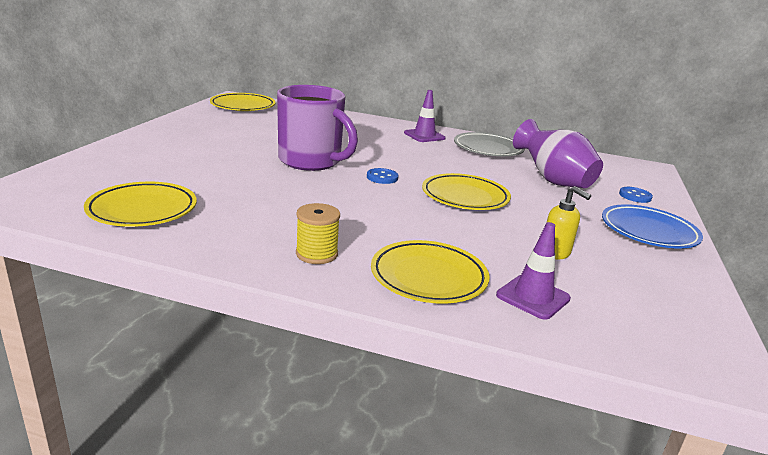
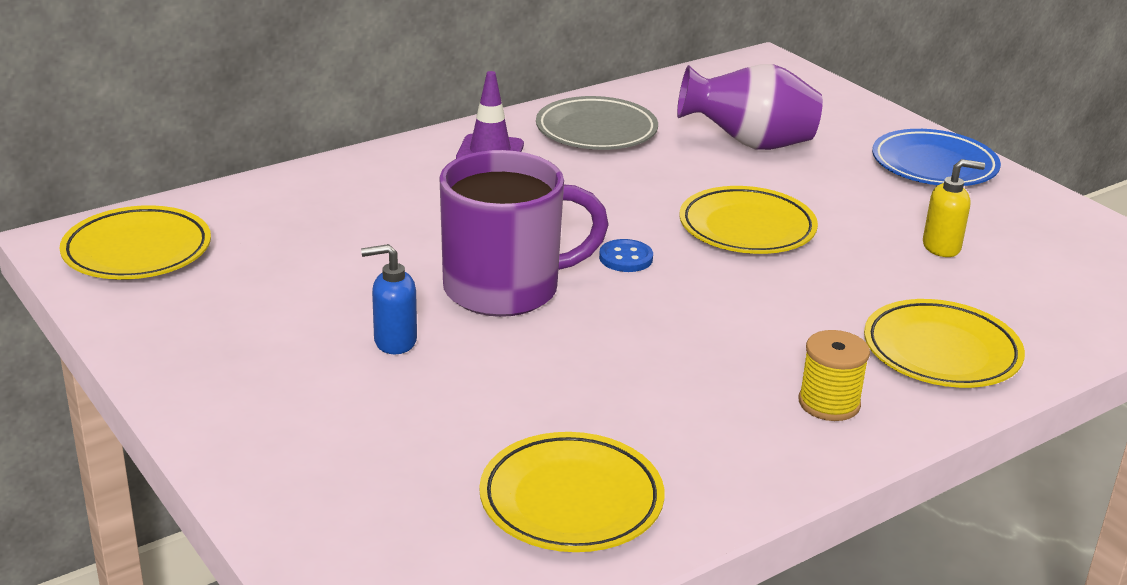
camera: 50 degrees left, 5 degrees up
purple traffic cone [496,222,571,320] -> none
blue button [619,187,653,203] -> none
none -> blue soap dispenser [361,244,417,354]

